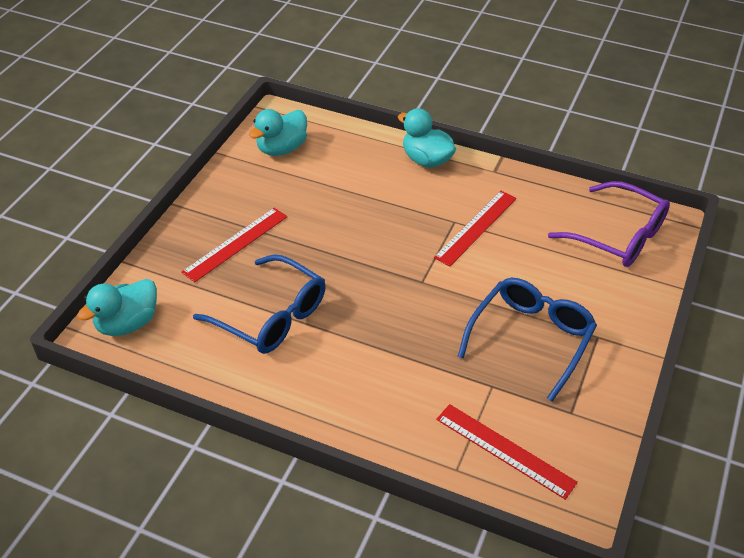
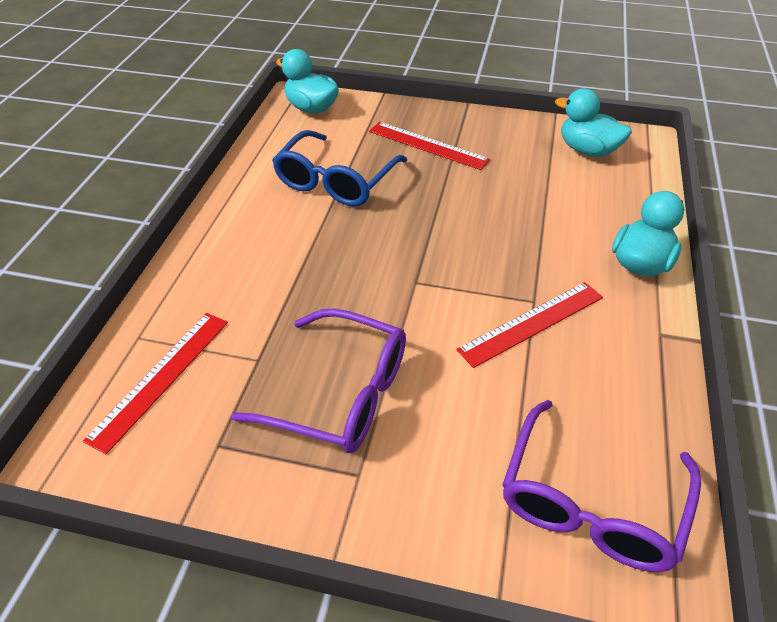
camera: 80 degrees right, 0 degrees up
red ruler [434,191,517,266] -> red ruler turned 60 degrees counterclockwise [456,282,603,368]
blue glasses [458,278,597,402] -> purple glasses [231,308,406,453]

